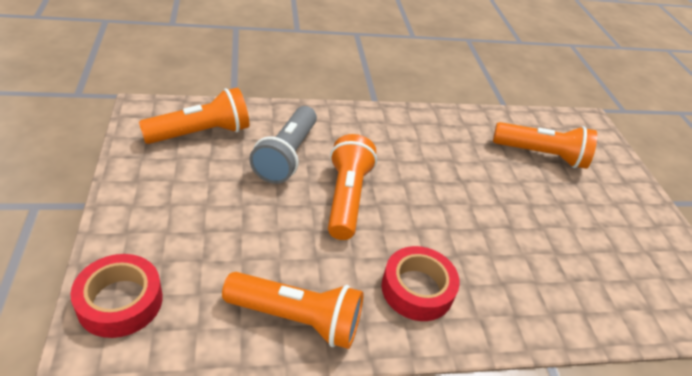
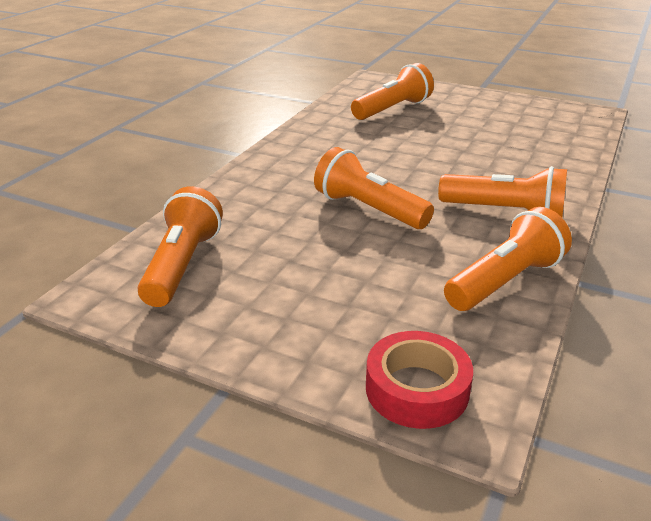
camera: 50 degrees left, 10 degrees down
grey flashlight [249,106,317,184] -> none
red tape [381,246,460,321] -> orange flashlight [438,166,567,217]

